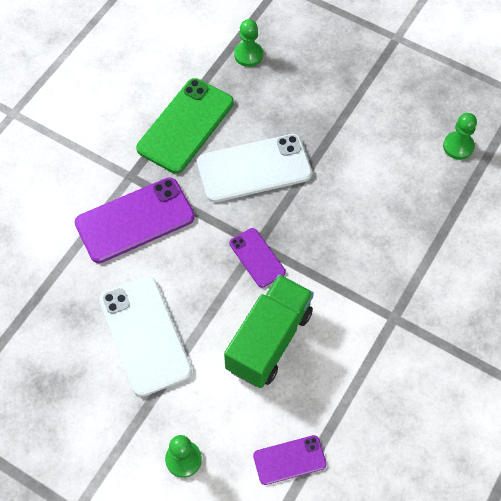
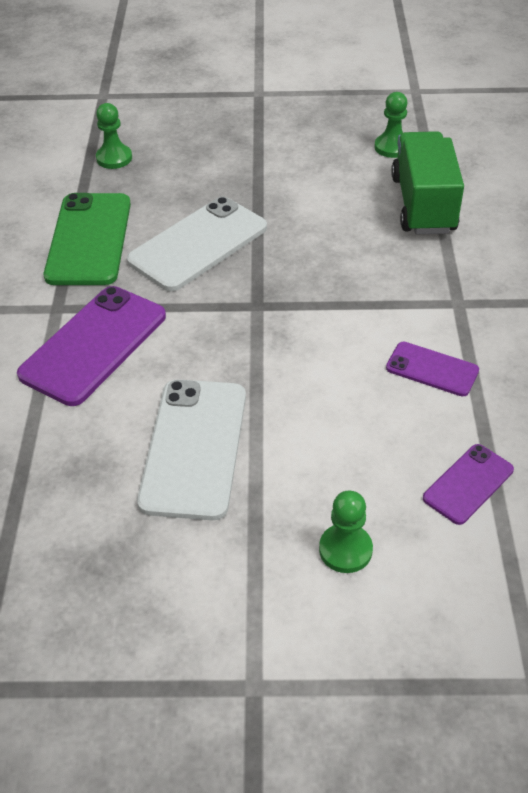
camera: 30 degrees left, 15 degrees down
white phone [99,276,192,397] -> white phone turned 60 degrees clockwise [137,379,246,520]
green truck [224,275,314,388] -> green truck moved to [391,131,464,234]
purple phone [229,228,286,288] -> purple phone moved to [386,342,479,397]

